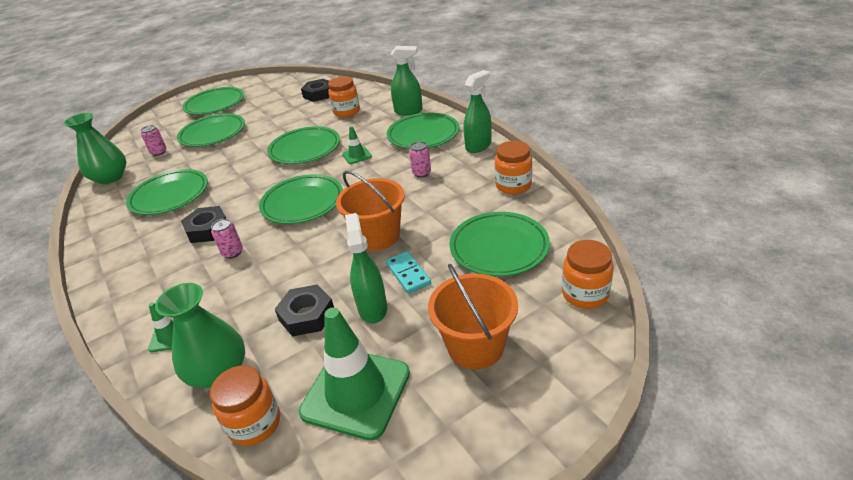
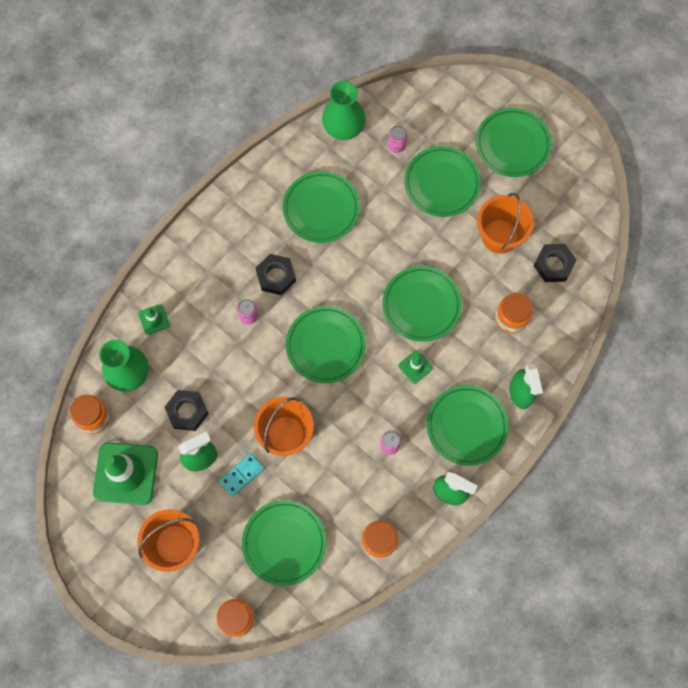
camera: 70 degrees right, 35 degrees up
none -> orange bucket [477,193,534,254]

